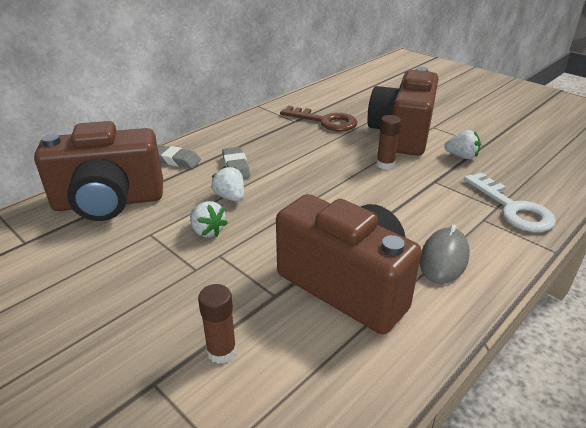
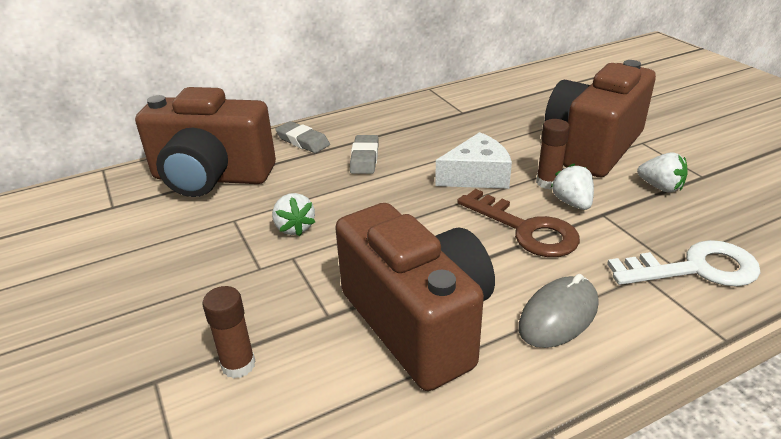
camera: 20 degrees right, 0 degrees up
white strawberry [211,166,244,202] -> white strawberry moved to [550,164,594,210]
brown key [280,106,357,131] -> brown key moved to [457,189,580,257]
white key [464,172,556,232] -> white key turned 90 degrees counterclockwise [607,240,760,287]
none -> white cheese [435,132,512,189]

